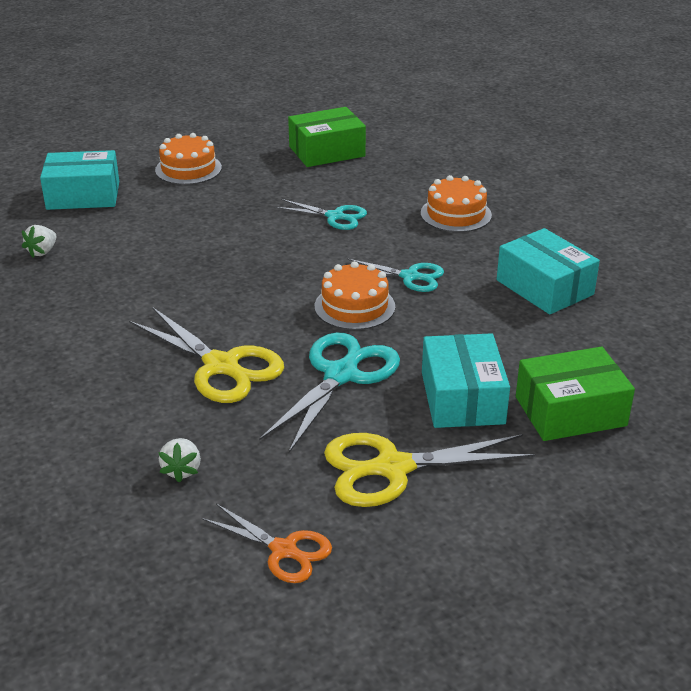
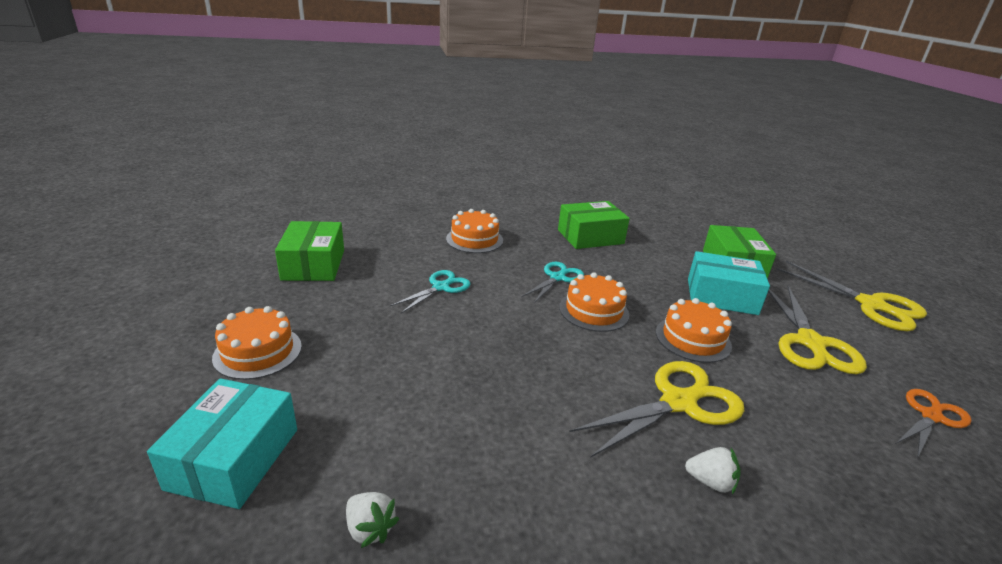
camera: 75 degrees left, 5 degrees down
white strawberry [158,438,201,483] -> white strawberry moved to [685,447,741,495]
turquoise scissors [259,332,400,453] -> orange cake [656,298,732,363]
turquoise box [497,228,600,314] -> green box [558,201,630,249]
none -> yellow scissors [776,261,927,331]

